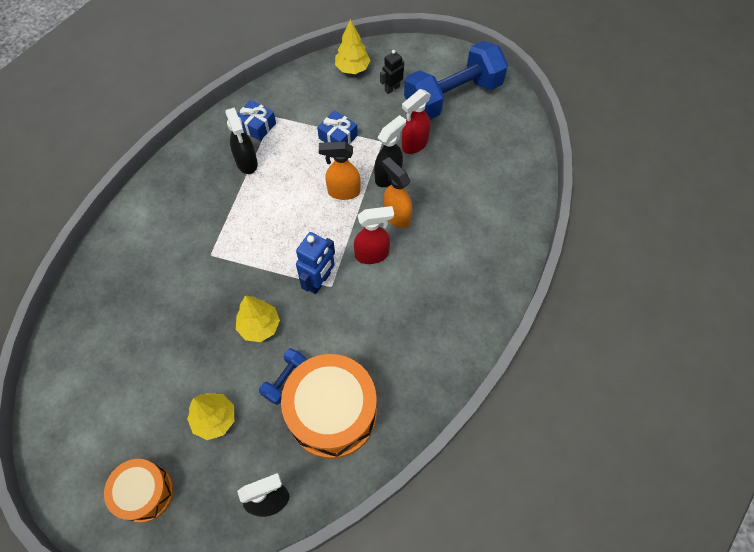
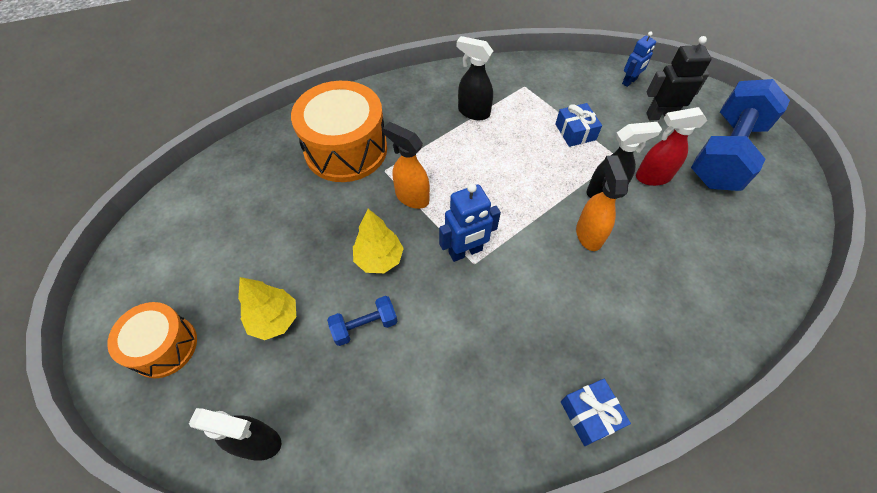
camera: 35 degrees right, 5 degrees down
black spray bottle [225,108,258,174] -> black spray bottle turned 105 degrees clockwise [456,36,493,120]
blue gift [237,100,276,141] -> blue gift moved to [561,379,631,446]
orange drum [281,354,377,459] -> orange drum moved to [291,81,387,182]
orange spray bottle [319,142,361,200] -> orange spray bottle moved to [383,122,430,209]
yellow tree [335,19,371,74] -> blue robot [622,32,656,87]
red spray bottle [354,206,394,264] -> none
black robot [380,50,404,94] -> black robot [646,36,712,120], size x1.53
blue dumbbell [404,41,508,120] -> blue dumbbell turned 60 degrees counterclockwise [691,79,790,191]

